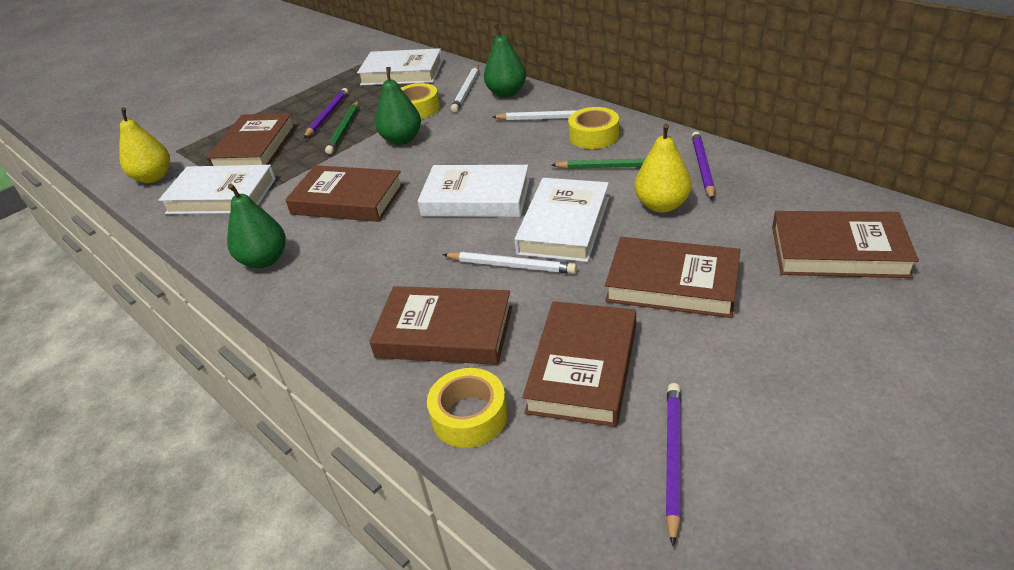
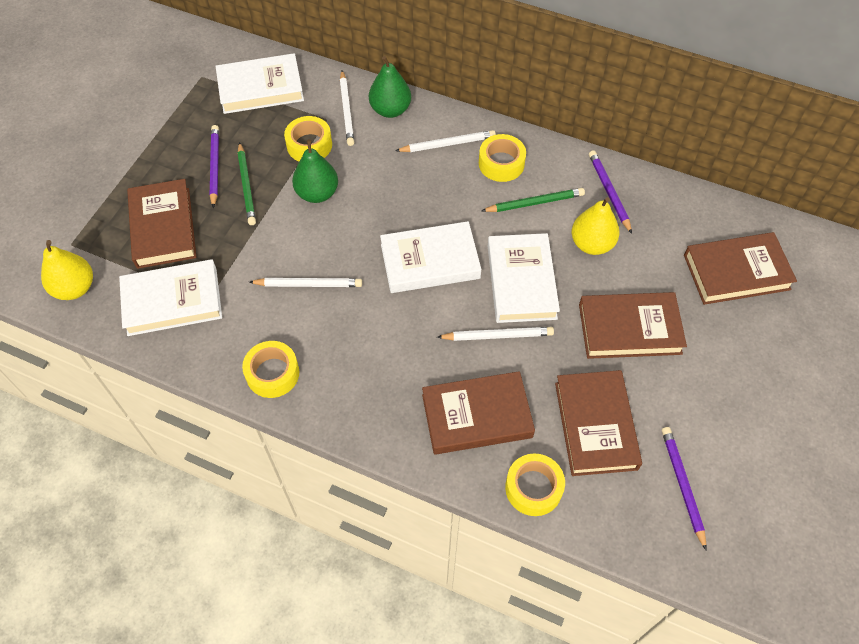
camera: 25 degrees left, 20 degrees up
green pear [227,183,286,268] -> yellow tape [242,341,299,398]
brown book [285,165,404,222] -> white pencil [249,278,362,287]

